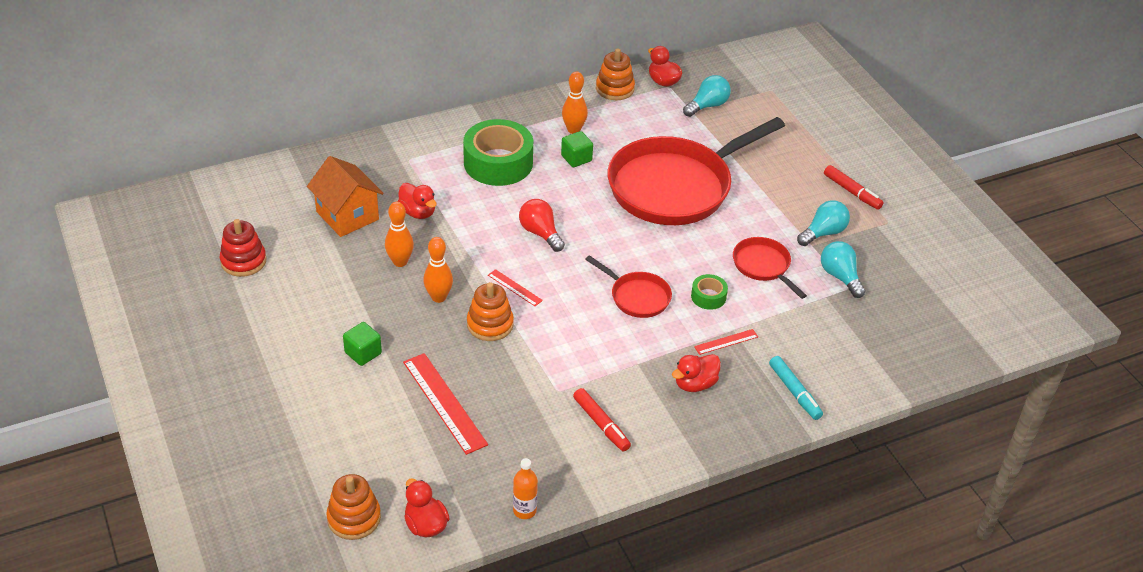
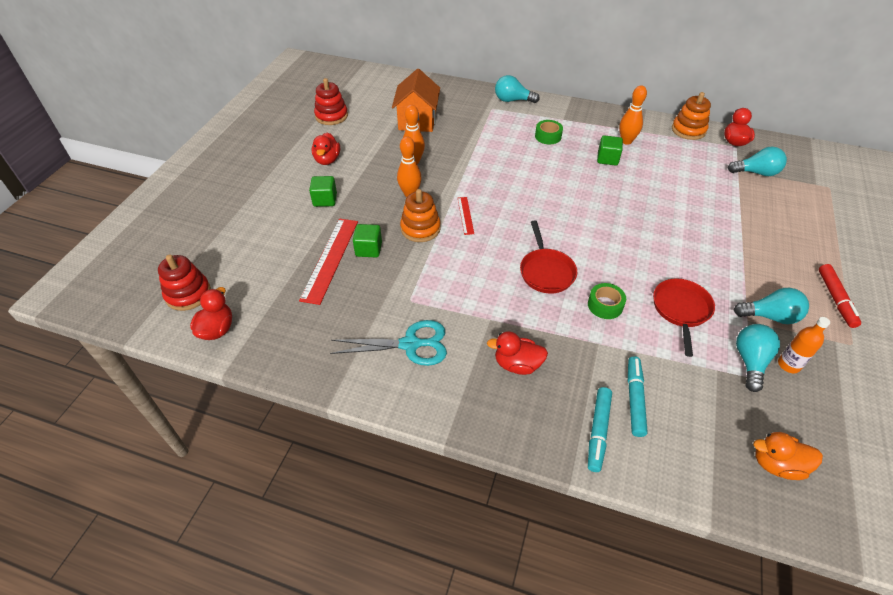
camera: 45 degrees right, 5 degrees up
orange stacking toy [326,474,381,540] -> red stacking toy [158,254,211,311]
red duck [398,183,437,219] -> red duck moved to [312,133,340,165]
green tape [463,119,533,186] -> green tape [535,120,563,144], size x0.47
orange bottle [513,458,538,519] -> orange bottle moved to [778,317,830,373]
red light bulb [519,199,565,252] -> none
red marker [573,388,631,452] -> turquoise scissors [330,320,447,366]
red pan [607,117,785,225] -> none
red ruler [694,329,758,355] -> none
none -> green cube [353,224,382,257]
none -> turquoise light bulb [495,75,540,103]
none -> turquoise marker [628,356,648,437]
none -> orange duck [753,432,823,480]

